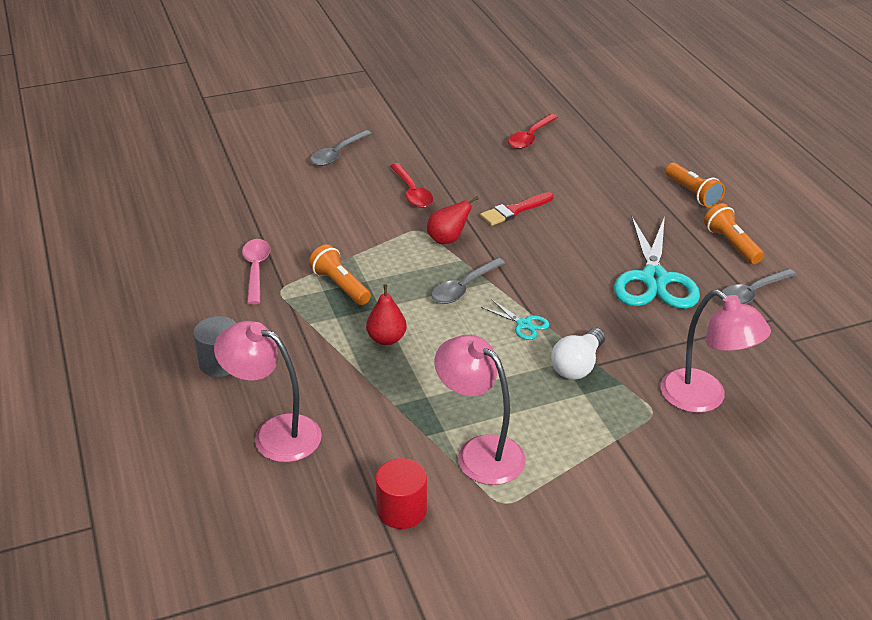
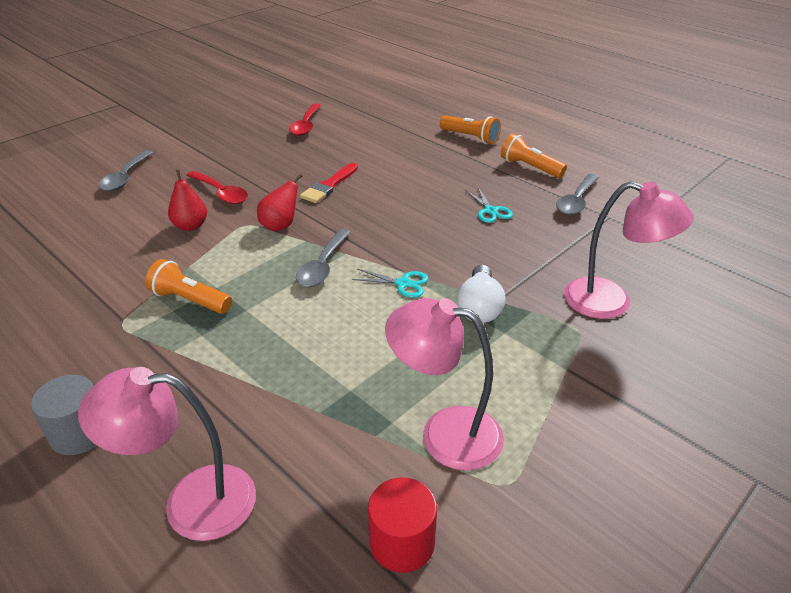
camera: 25 degrees left, 0 degrees up
pink spoon [242,239,270,305] -> none
red pear [366,284,407,345] -> red pear moved to [168,170,207,231]
turquoise scissors [614,216,700,309] -> turquoise scissors [465,187,513,223], size x0.44

